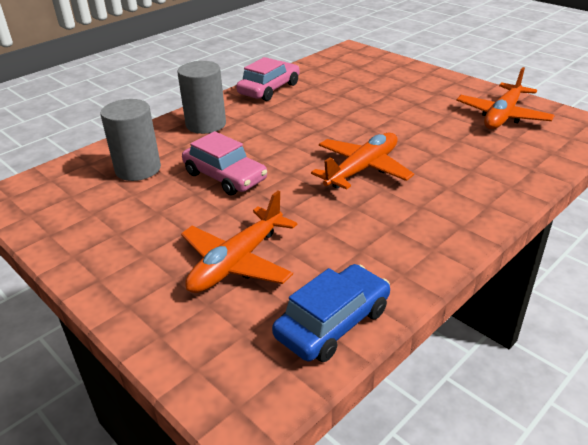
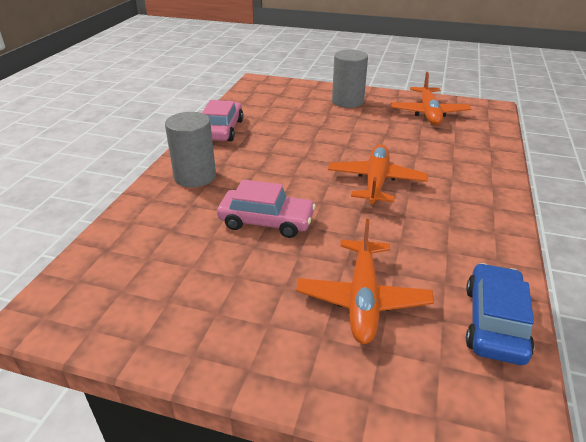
camera: 30 degrees left, 0 degrees up
grey cylinder [100,99,161,181] -> grey cylinder moved to [332,50,368,108]

